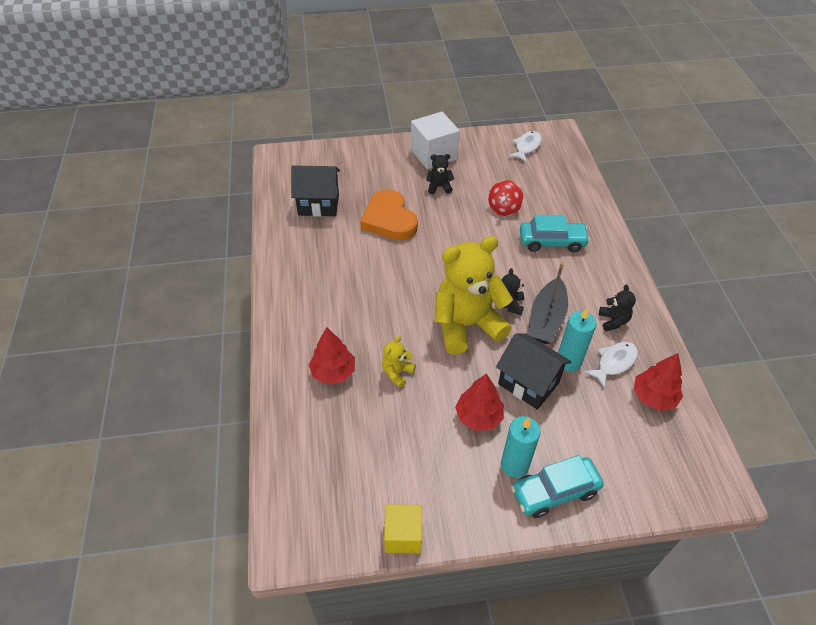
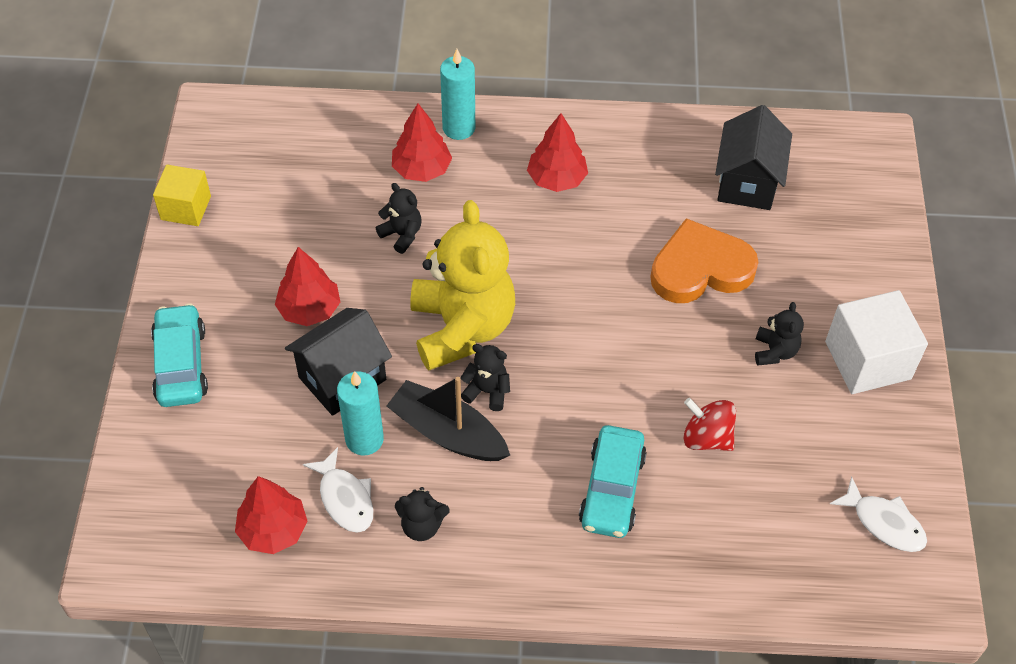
camera: 100 degrees right, 5 degrees up
yellow teddy bear [382,336,416,388] -> black teddy bear [376,183,421,254]
turquoise candle [501,416,541,478] -> turquoise candle moved to [440,49,475,140]
none -> red tree [527,113,588,192]

